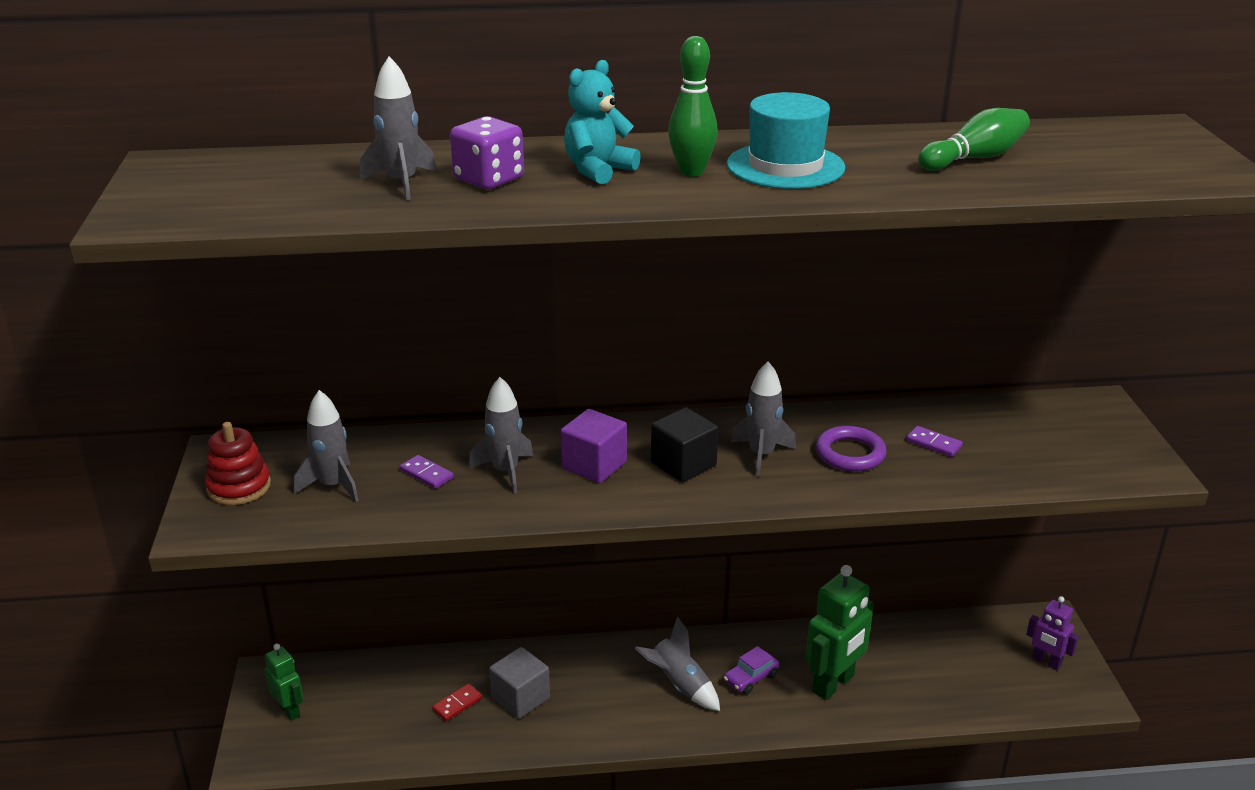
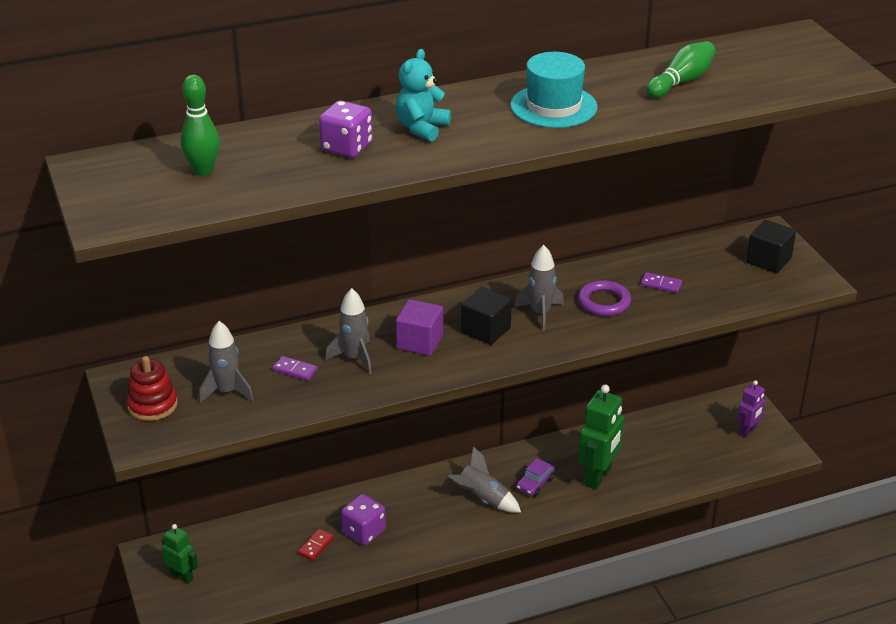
camera: 15 degrees left, 5 degrees up
grey rocket [360,56,437,201] -> none
grey cube [489,647,550,719] -> purple dice [341,494,386,545]
green bowling pin [668,36,718,177] -> green bowling pin moved to [181,75,220,176]
purple robot [1026,596,1079,670] -> purple robot turned 75 degrees counterclockwise [737,380,765,438]
none -> black cube [746,219,796,273]

